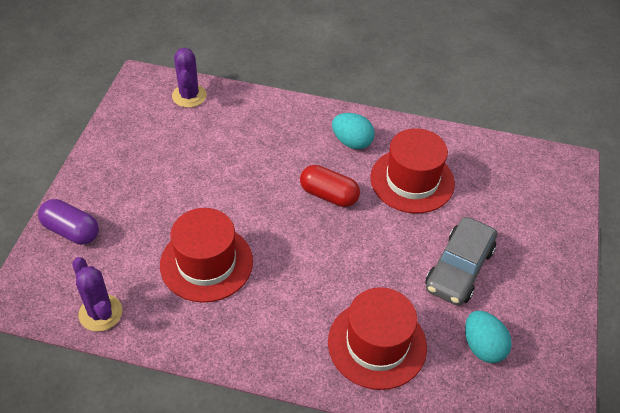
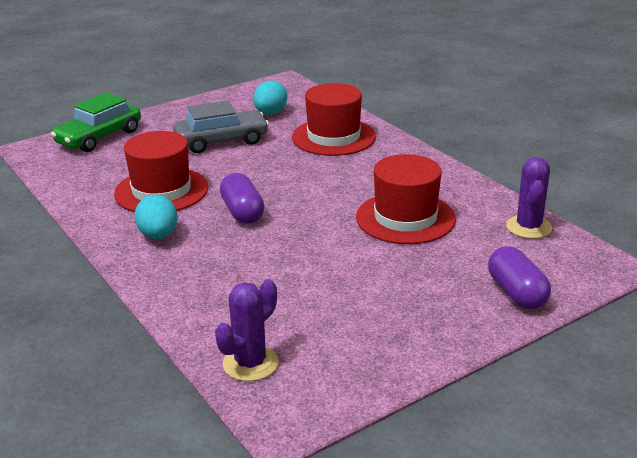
camera: 135 degrees left, 20 degrees down
red capsule [300,165,360,207] -> purple capsule [220,173,264,224]
none -> green car [51,92,141,152]

